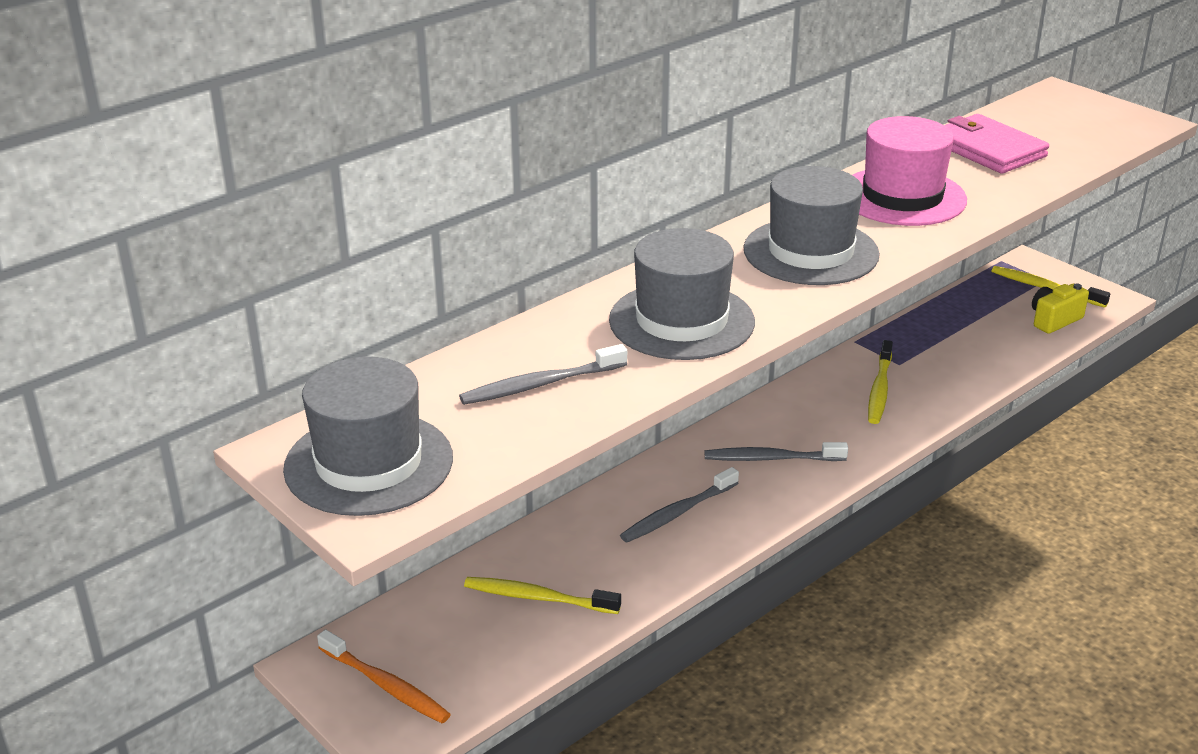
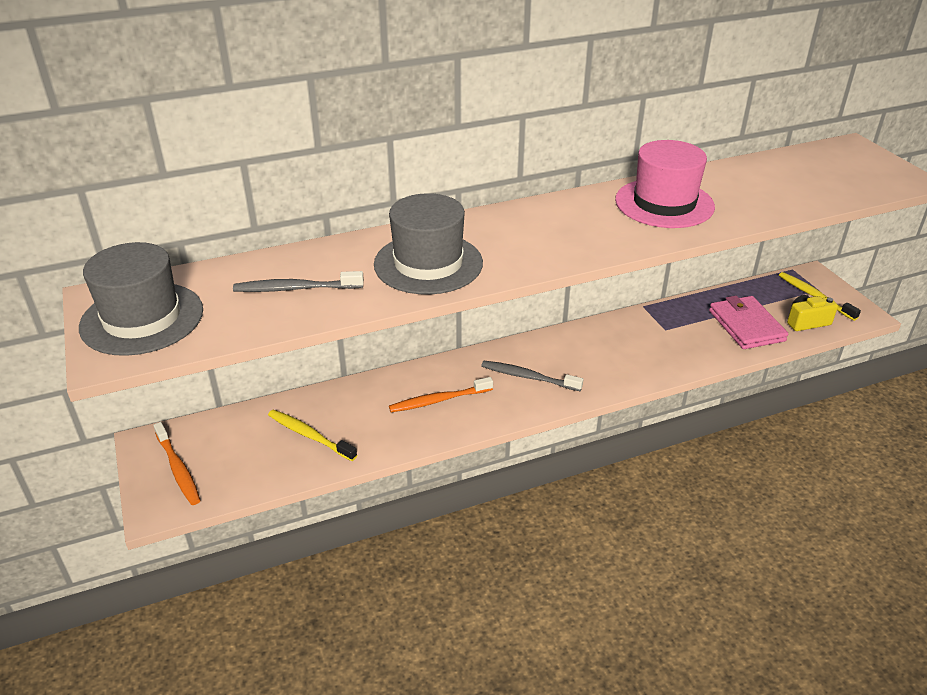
camera: 20 degrees right, 5 degrees up
grey toothbrush [620,467,739,542] -> orange toothbrush [389,377,493,412]
grey hat [744,166,880,285] -> none
yellow toothbrush [868,340,893,424] -> none
pink wallet [945,114,1049,174] -> pink wallet moved to [709,296,788,349]

